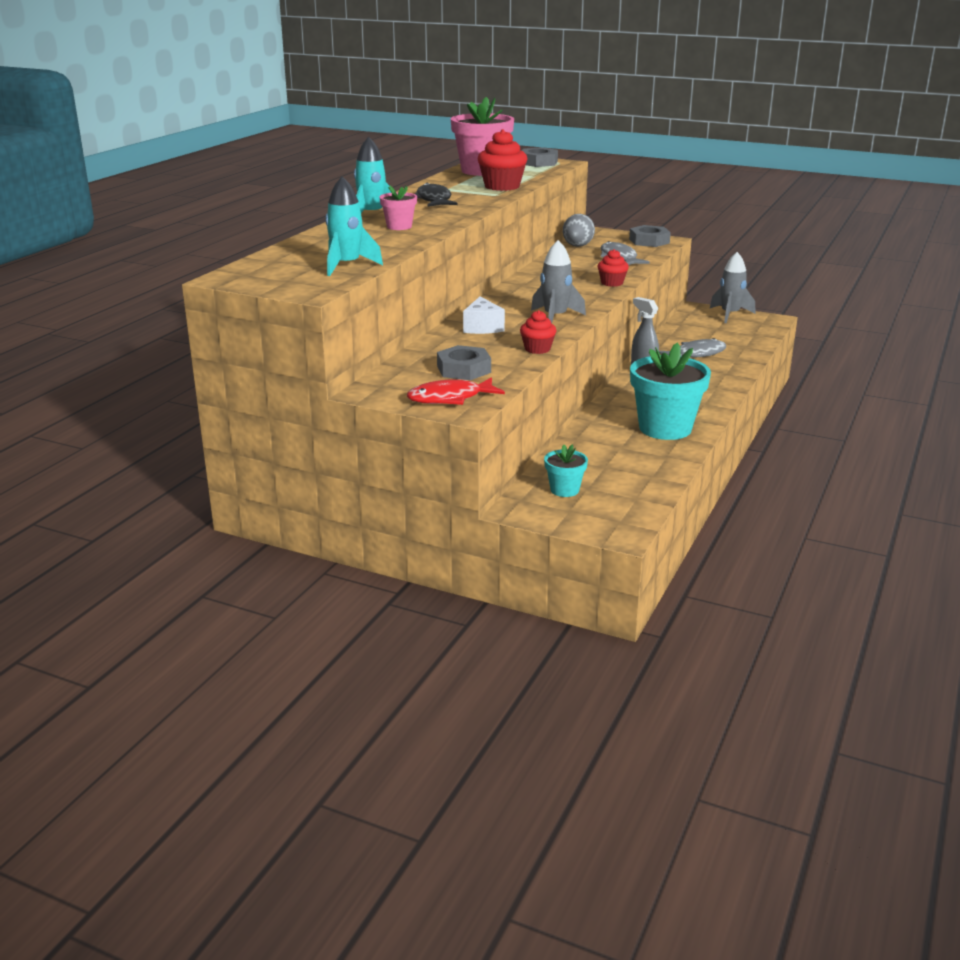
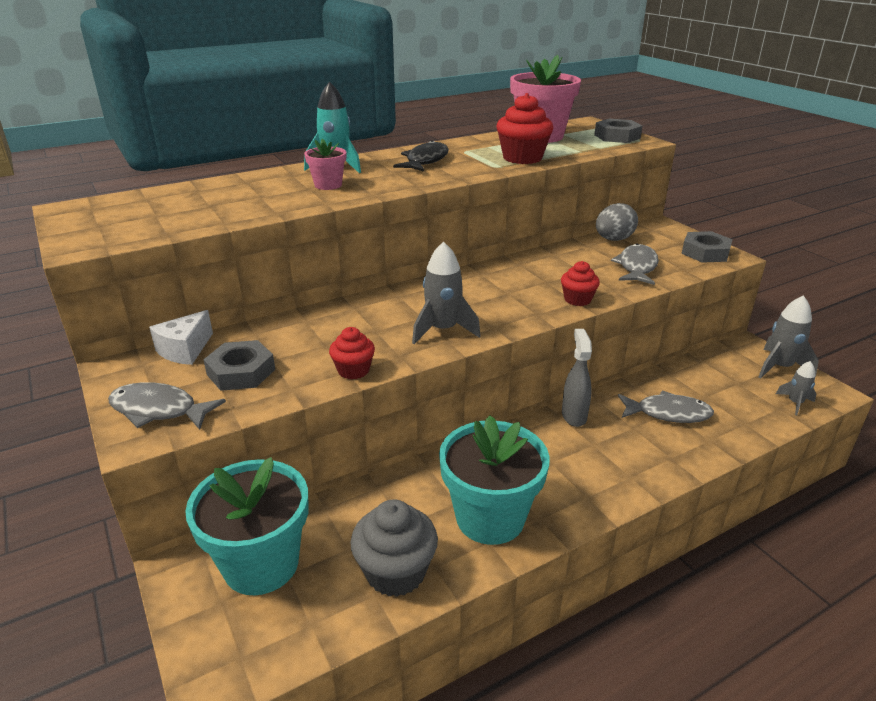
camera: 35 degrees right, 5 degrees up
turquoise rocket [325,176,383,276] -> none
red fish [407,377,505,405] -> grey fish [108,382,226,430]
white cheese [463,296,505,334] -> white cheese moved to [149,310,213,365]
turquoise flower pot [544,444,588,497] -> turquoise flower pot [185,457,308,595], size x2.02
none -> grey cupcake [351,499,438,597]
none -> grey rocket [776,361,816,415]

